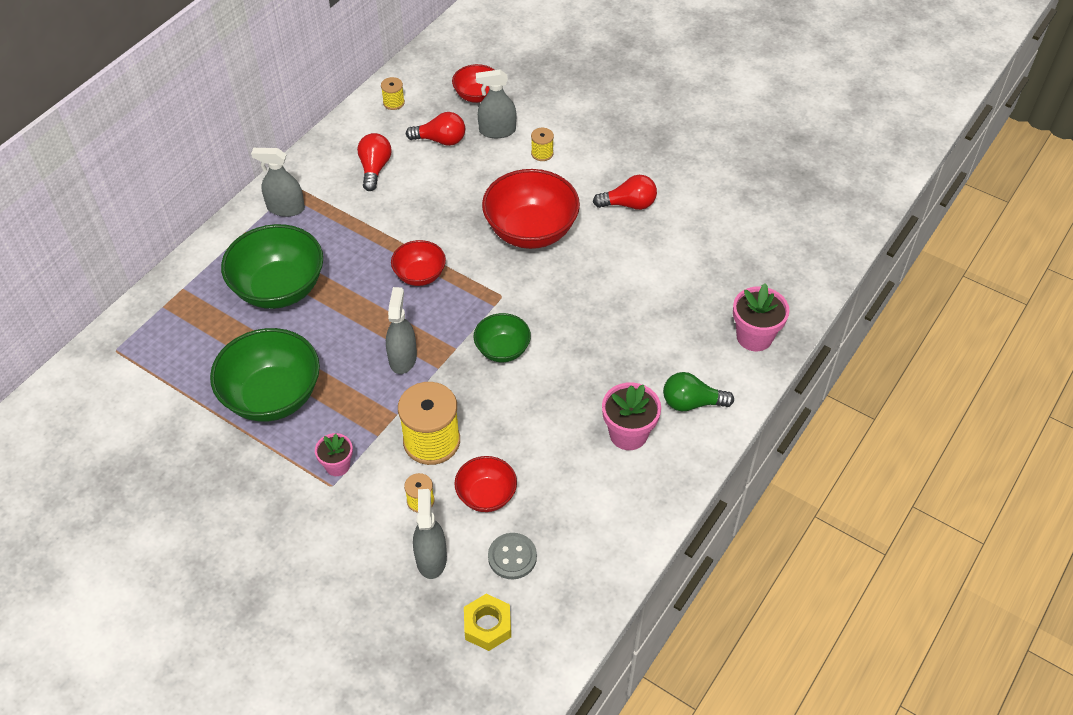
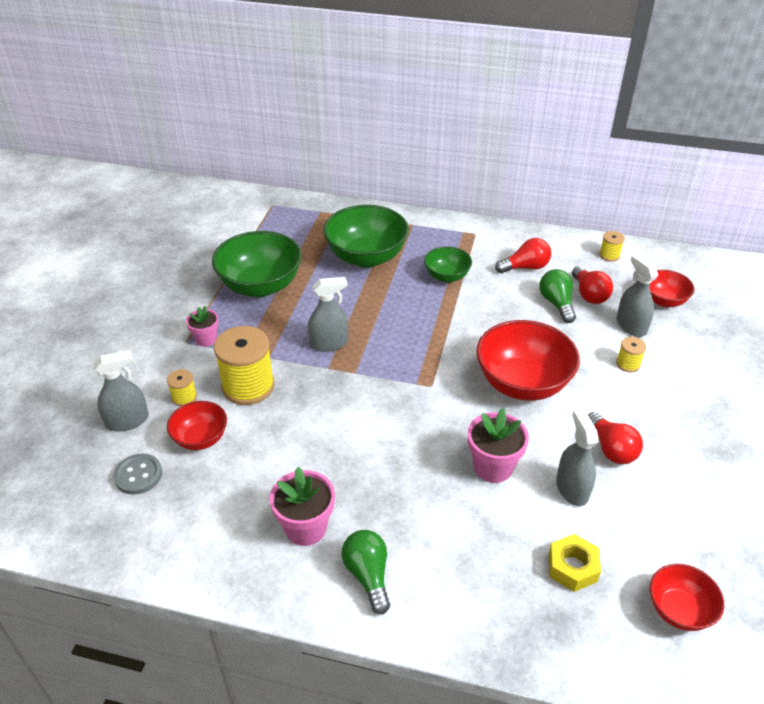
camera: 70 degrees right, 10 degrees down
grey spray bottle [251,148,305,217] -> grey spray bottle moved to [556,409,598,506]
red bowl [391,240,446,286] -> red bowl moved to [650,563,724,631]
yellow nut [464,594,511,651] -> yellow nut moved to [549,534,601,592]
green bowl [474,313,531,362] -> green bowl moved to [424,247,472,283]
pink flower pot [733,283,790,351] -> pink flower pot moved to [468,408,529,483]
none -> green light bulb [539,269,576,323]

